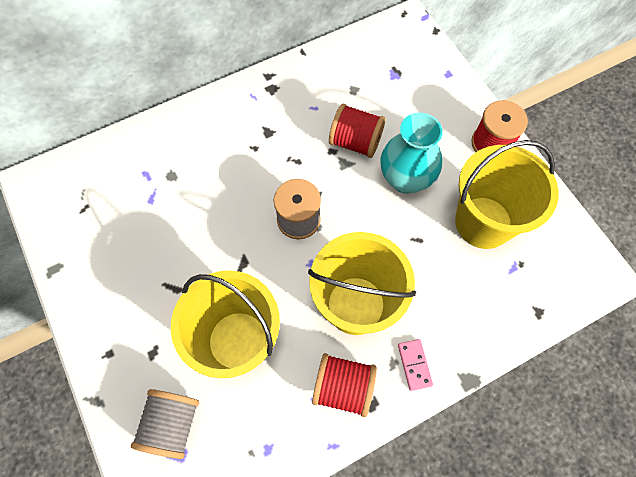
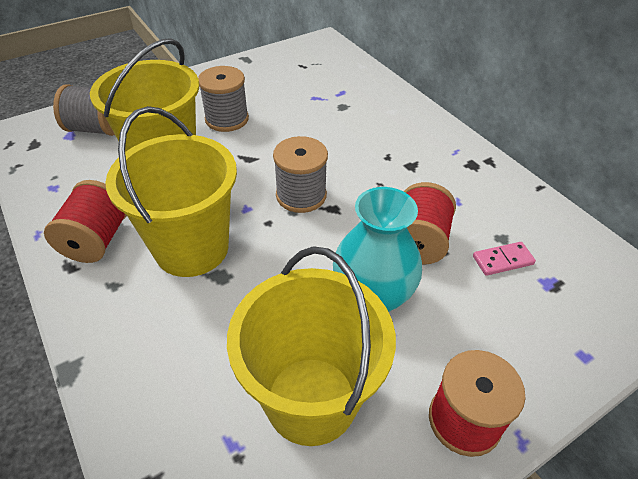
camera: 85 degrees right, 20 degrees down
pink domino [398,339,433,391] -> pink domino moved to [473,242,536,276]
none -> grey spool [198,66,249,132]

